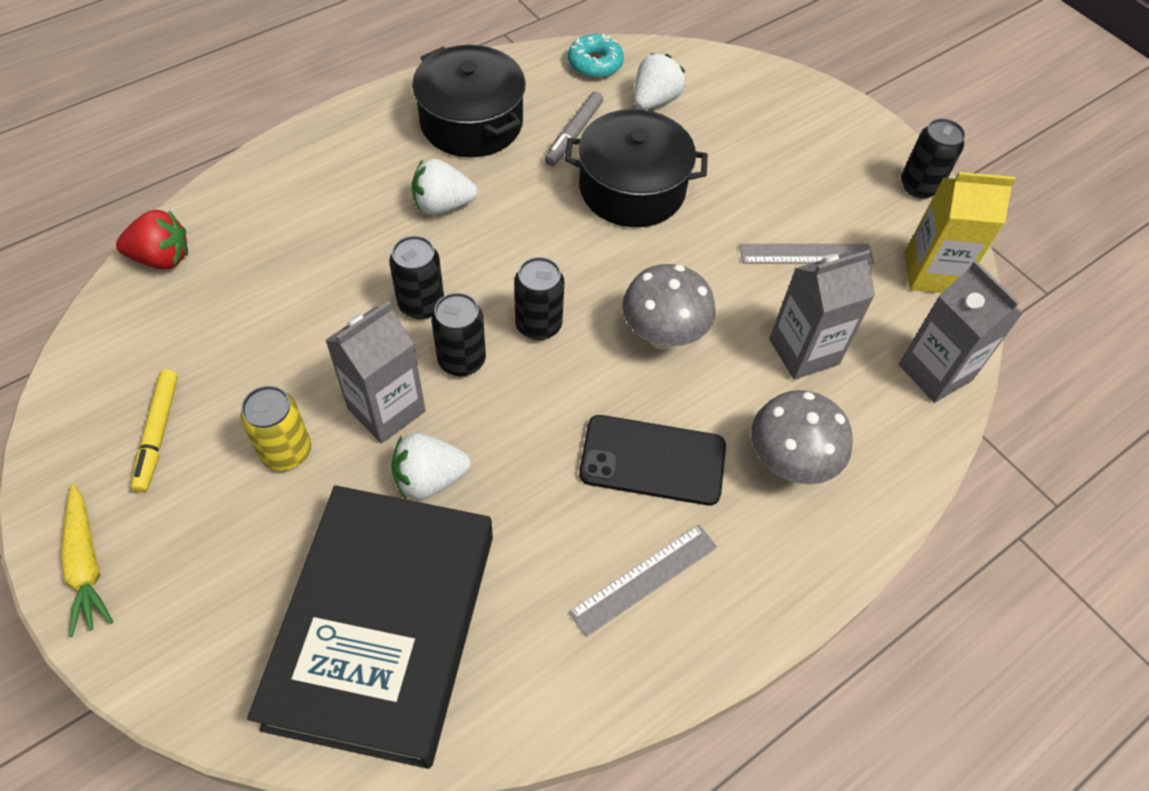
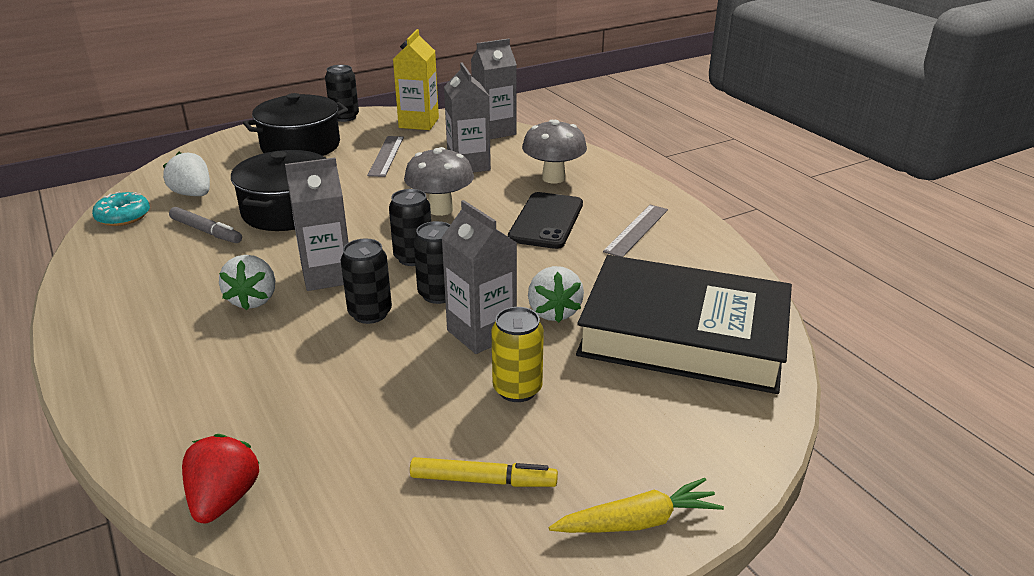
camera: 80 degrees left, 25 degrees down
black pot [412,45,526,157] -> black pot moved to [243,93,348,156]
grey ruler [569,525,717,637] -> grey ruler turned 60 degrees clockwise [603,205,668,257]
none -> grey carton [285,158,349,291]

